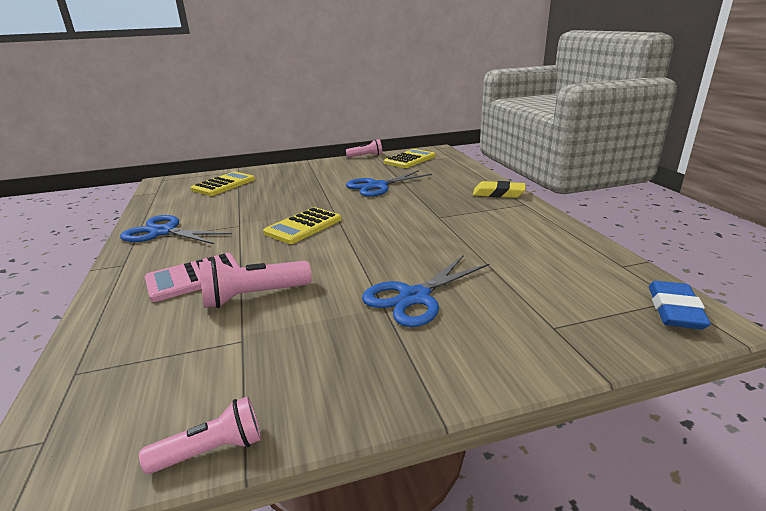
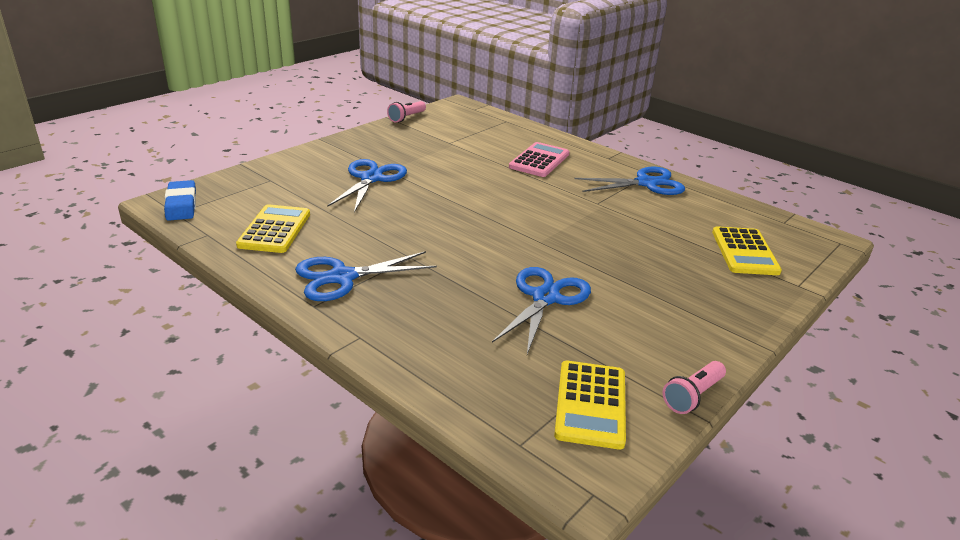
camera: 145 degrees right, 5 degrees up
pink flashlight [199,259,312,308] -> none
yellow calculator [263,207,341,244] -> yellow calculator moved to [236,204,310,253]
yellow eraser [473,181,526,198] -> none
none -> blue scissors [295,251,437,301]

